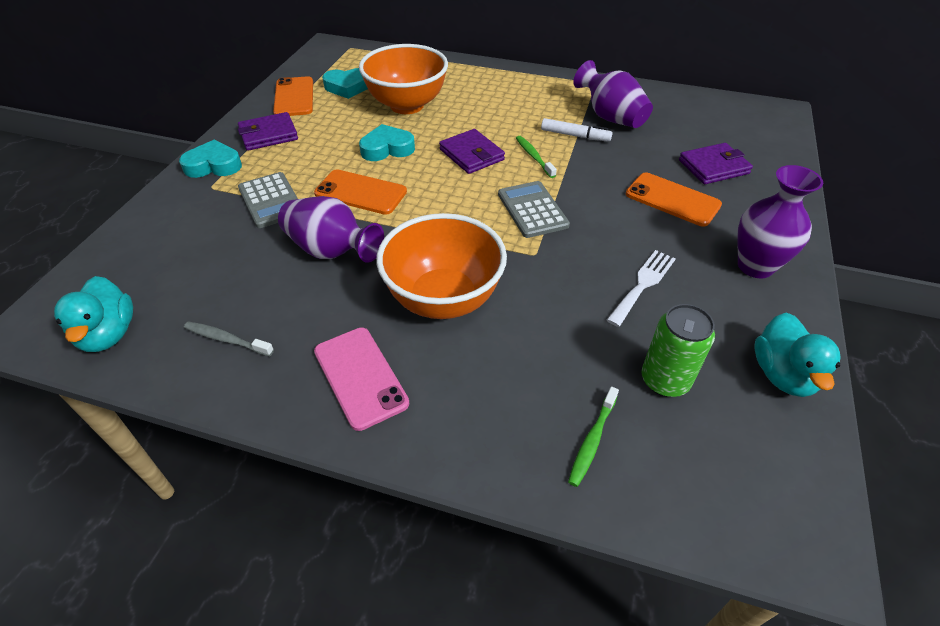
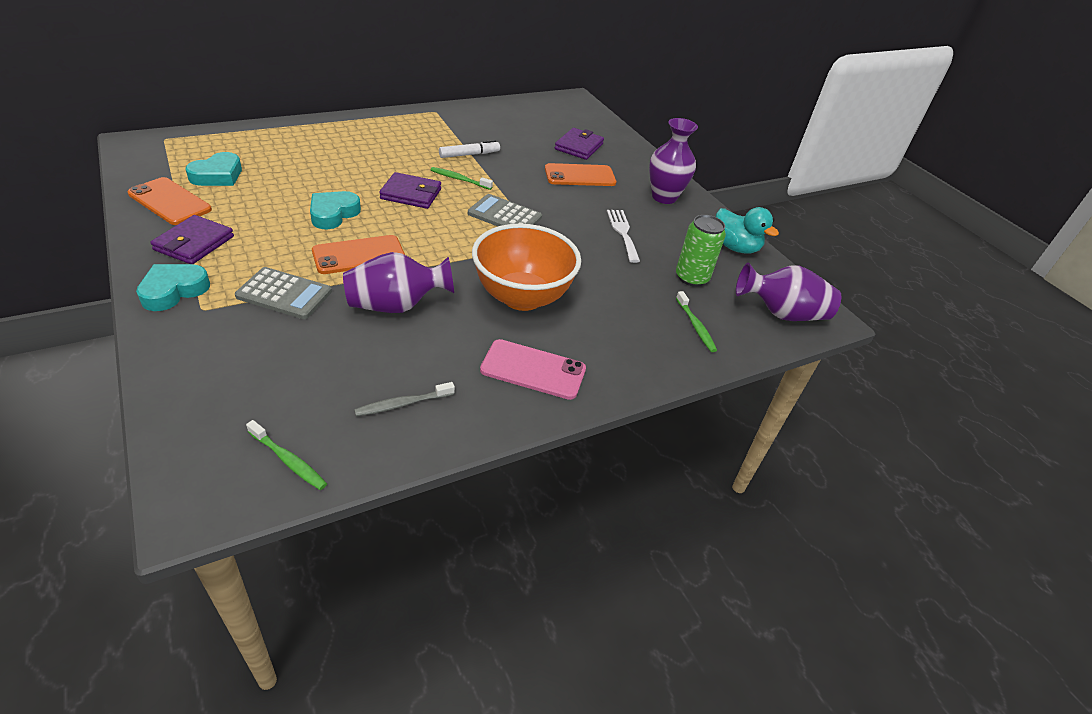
camera: 50 degrees left, 5 degrees down
turquoise duck [54,276,133,352] -> green toothbrush [246,420,327,490]
orange bowl [359,44,448,114] -> none
purple vase [573,60,653,128] -> purple vase moved to [736,263,841,321]

